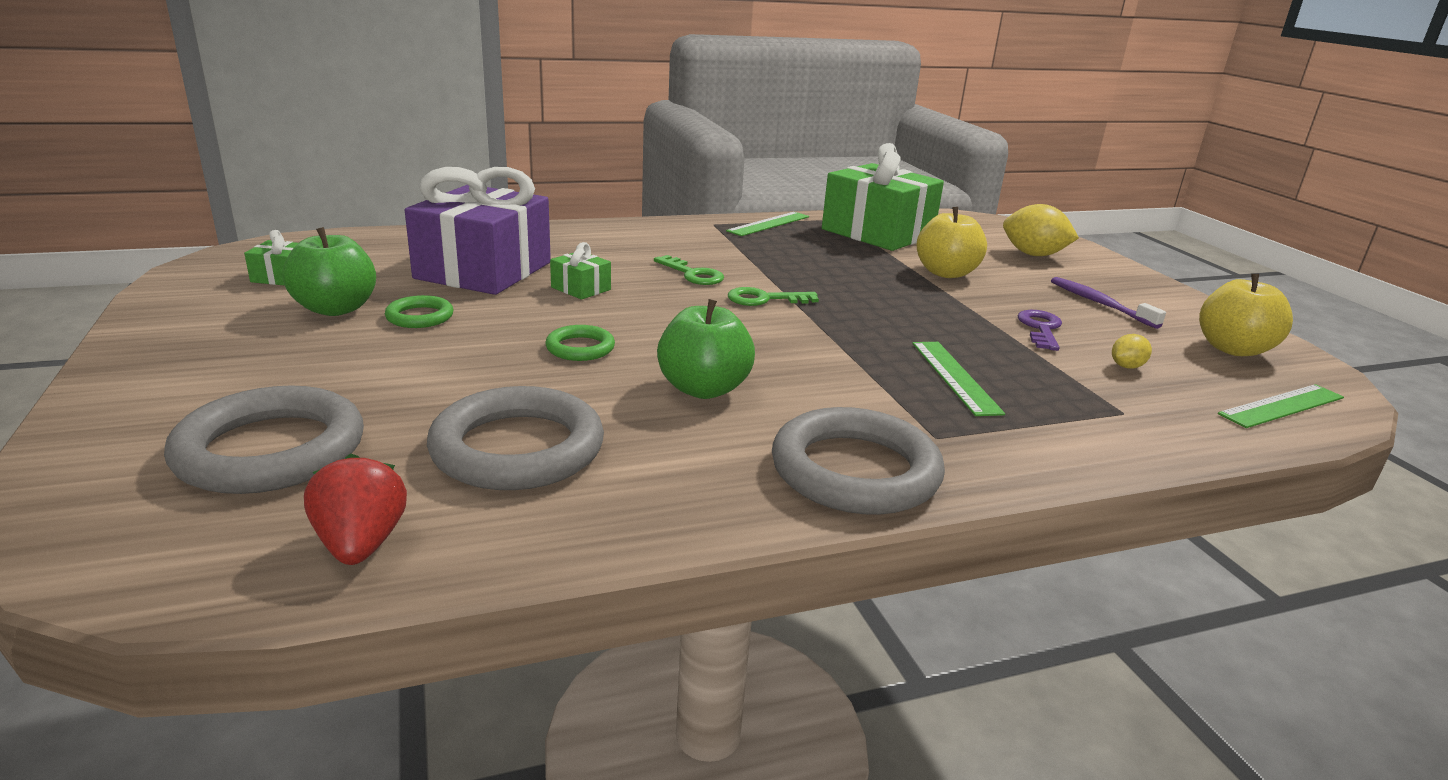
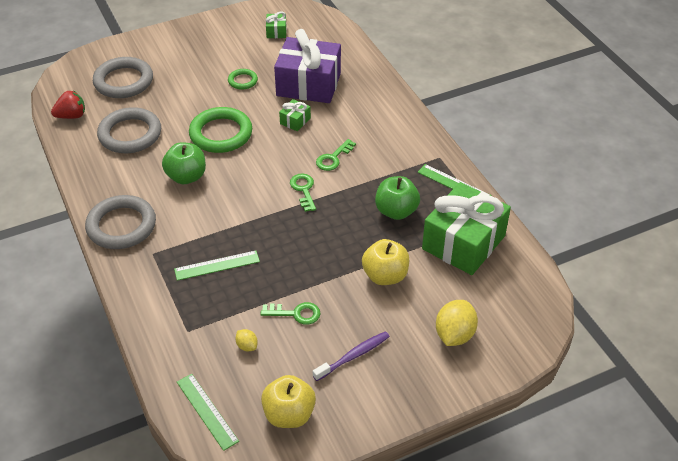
camera: 85 degrees right, 20 degrees up
green apple [283,227,376,316] -> green apple moved to [375,176,420,220]
green ring [545,325,615,361] -> green ring [189,107,252,153], size x1.99
purple key [1018,310,1062,351] -> green key [261,302,321,325]

